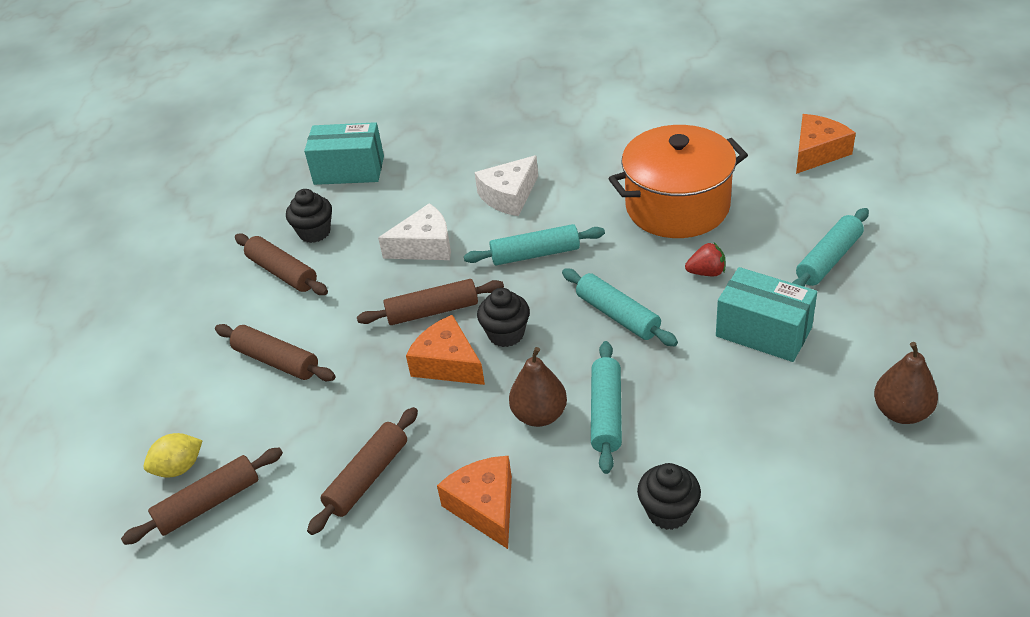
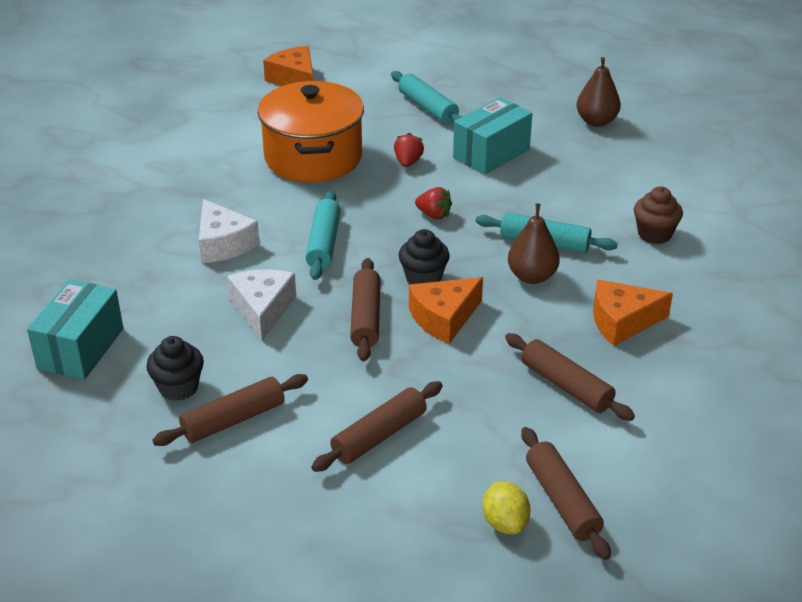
camera: 80 degrees left, 5 degrees down
turquoise rolling pin [562,269,678,346] -> red strawberry [415,187,452,219]
black cupcake [637,463,701,530] -> brown cupcake [634,186,683,244]

